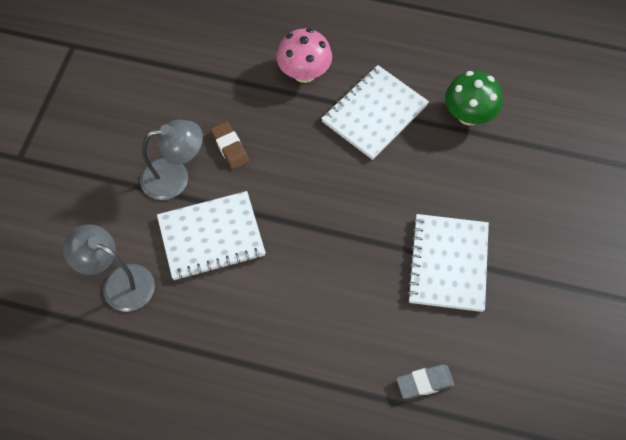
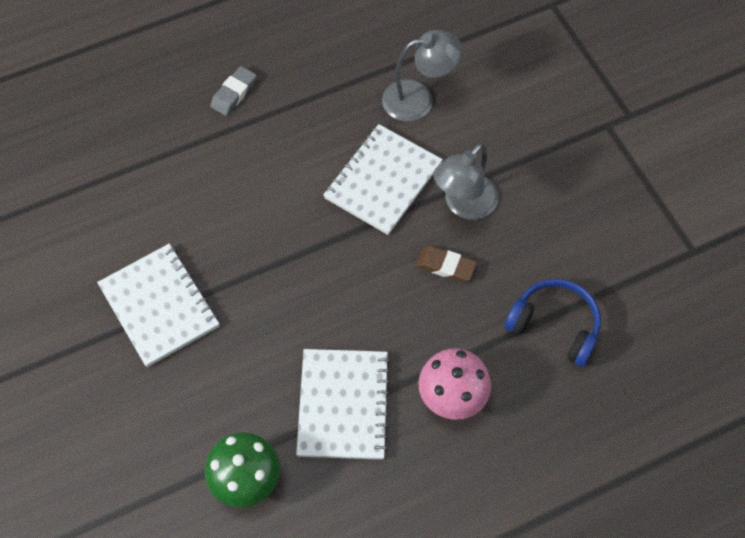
camera: 140 degrees right, 0 degrees up
grey eraser [396,365,455,399] -> grey eraser moved to [210,66,257,116]
none -> blue headphones [504,279,601,367]

